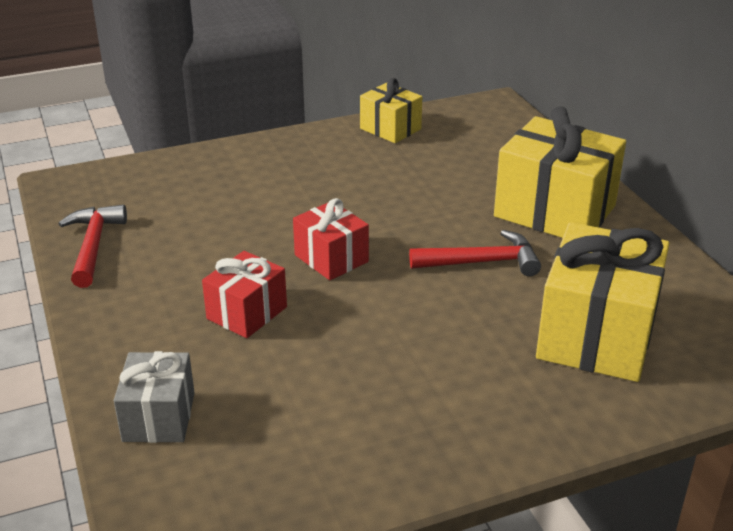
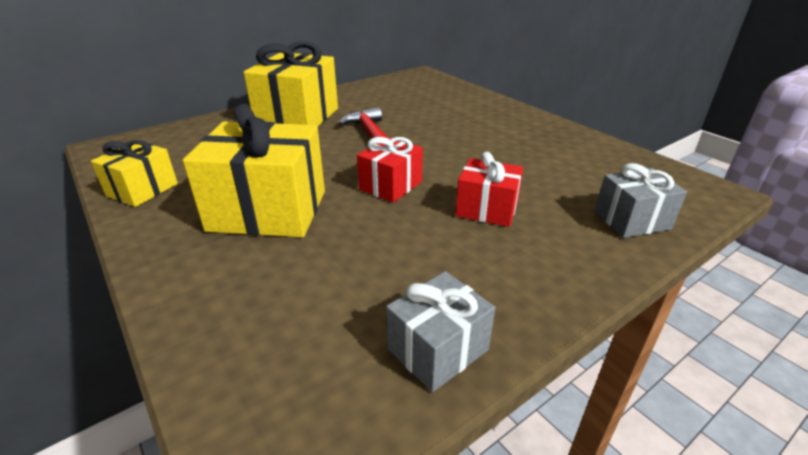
camera: 105 degrees left, 0 degrees up
red hammer [58,205,127,288] -> grey gift [386,271,495,392]
yellow gift [536,222,670,382] -> yellow gift moved to [183,104,325,237]

